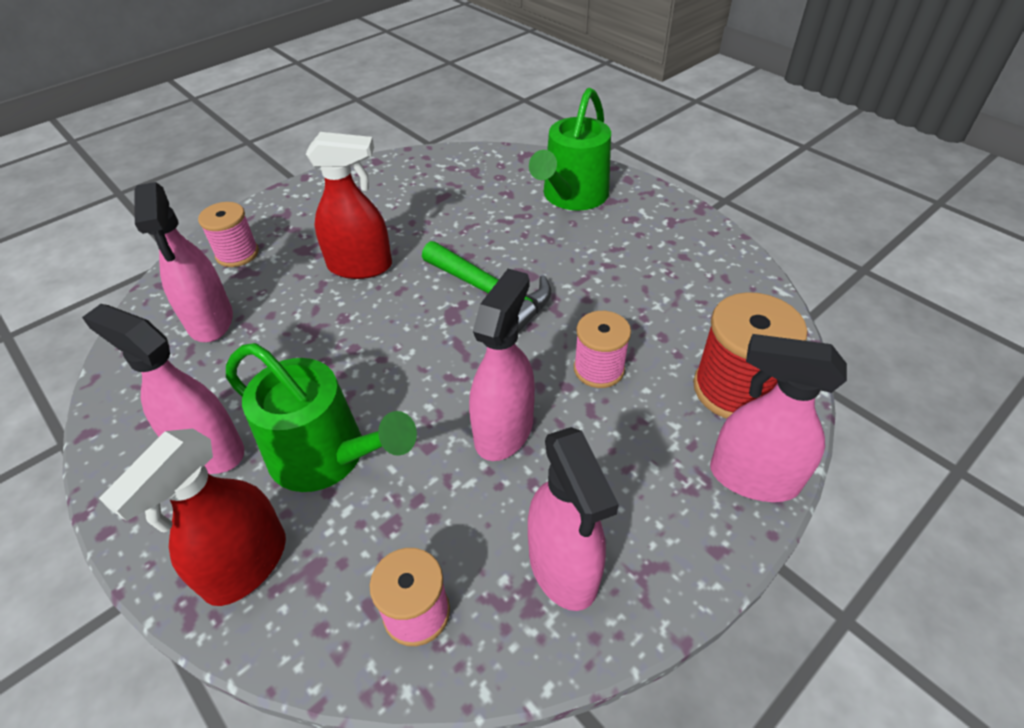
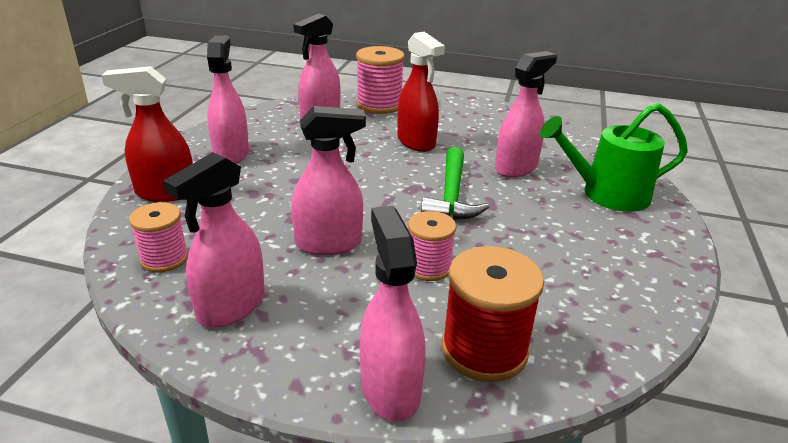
camera: 55 degrees right, 15 degrees down
pink spool [198,202,259,267] -> pink spool [356,46,405,114], size x1.58
green watering can [226,343,417,492] -> none
none -> pink spray bottle [495,51,557,178]

